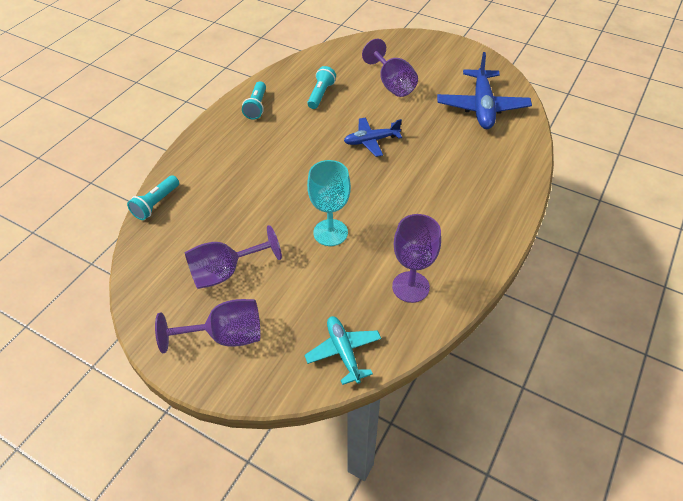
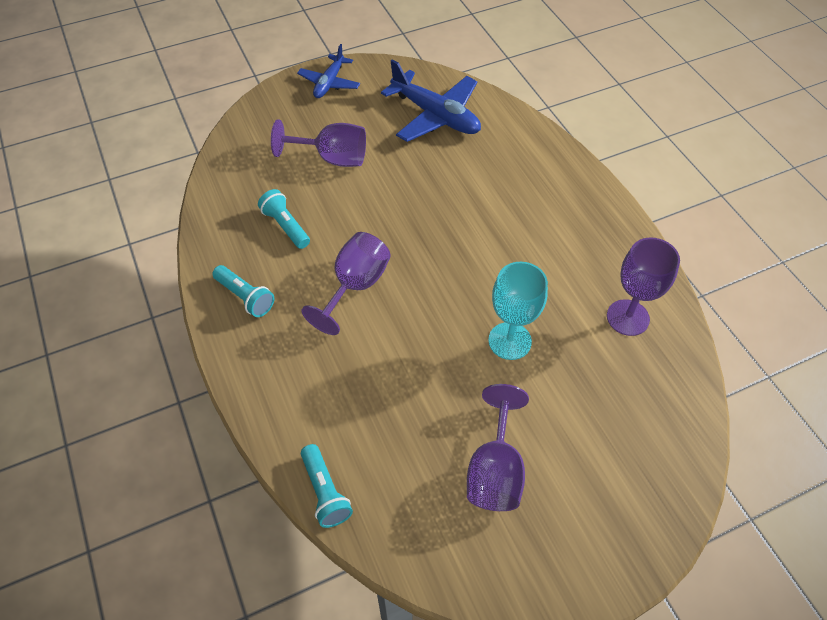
camera: 55 degrees left, 5 degrees up
purple goblet [155,299,261,353] -> purple goblet moved to [301,232,391,335]
turquoise plane [304,316,381,385] -> none
blue plane [344,117,402,157] -> blue plane moved to [297,44,360,98]

